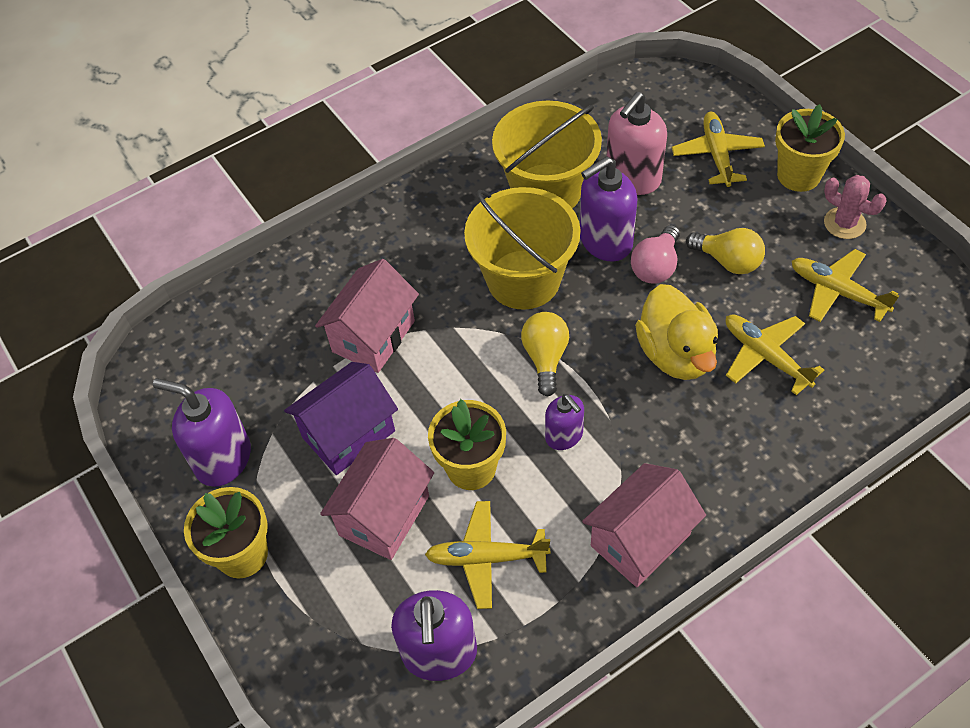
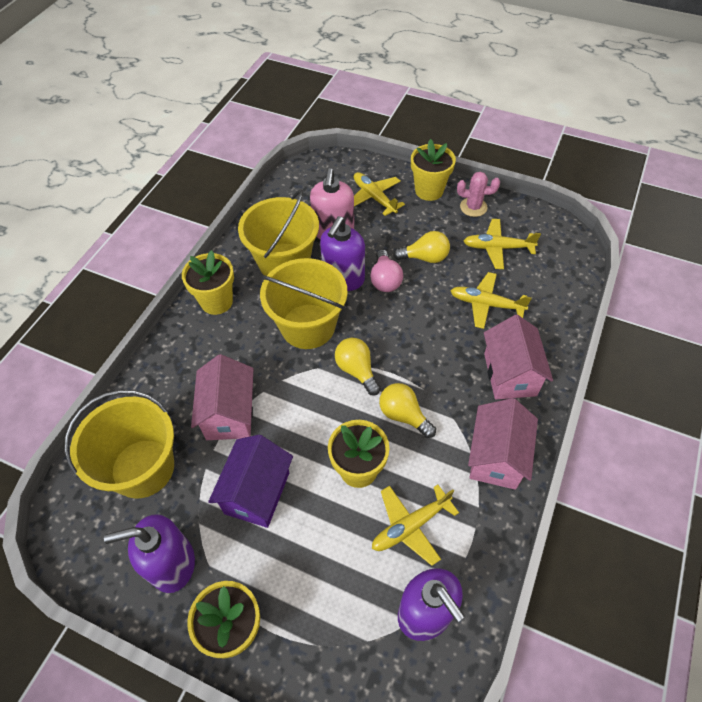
camera: 35 degrees left, 0 degrees up
pink house [320,438,434,560] -> pink house moved to [484,315,553,400]
purple soap dispenser [545,394,584,450] -> yellow light bulb [379,383,436,438]
yellow duck [635,284,718,380] -> none
none -> yellow bucket [64,390,174,498]
none -> yellow flower pot [182,250,234,315]

